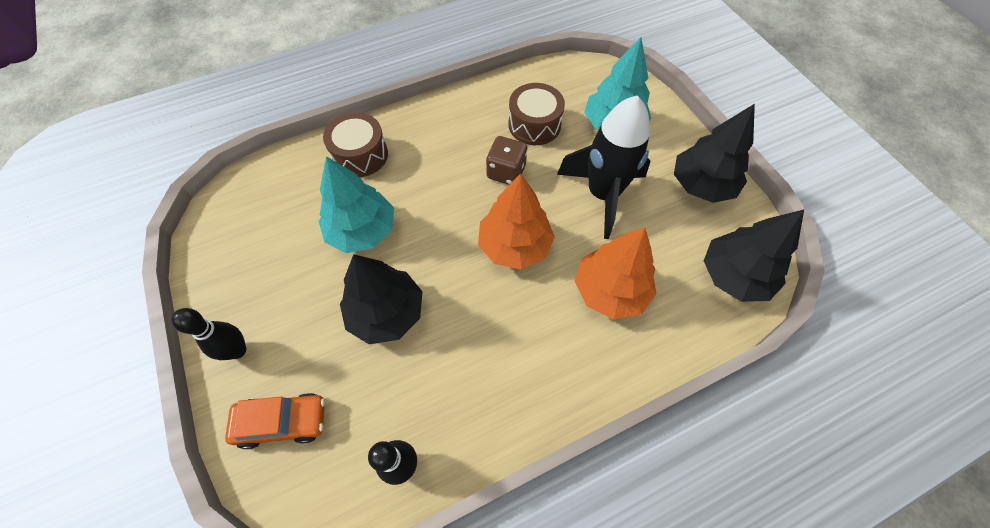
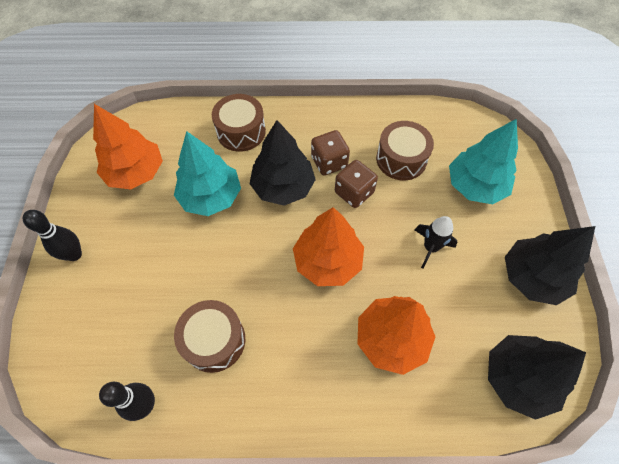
camera: 25 degrees right, 0 degrees up
orange car [225,393,325,449] -> none
black tree [340,254,423,344] -> black tree moved to [250,120,316,206]
black rocket [557,95,651,239] -> black rocket [415,216,457,269], size x0.50
none -> orange tree [93,104,163,189]
none -> brown drum [174,300,245,373]
none -> brown dice [311,130,350,176]

